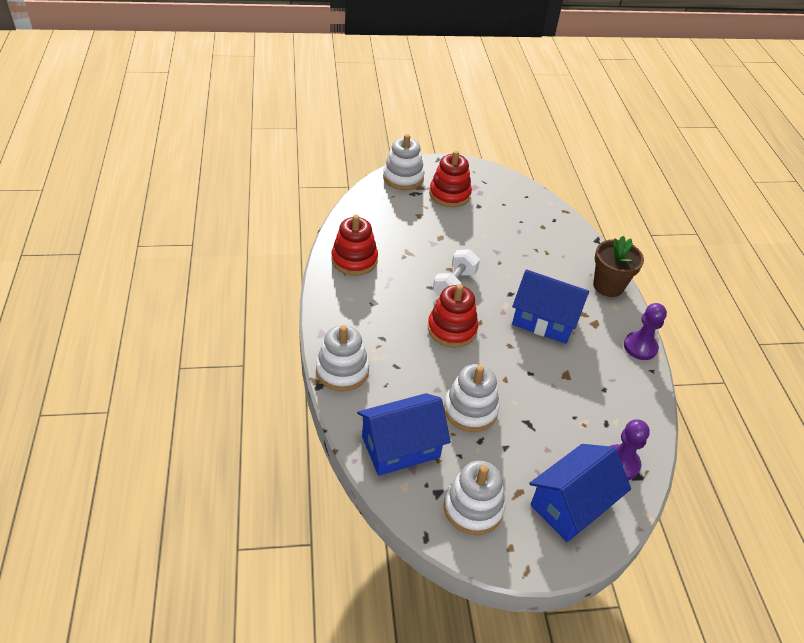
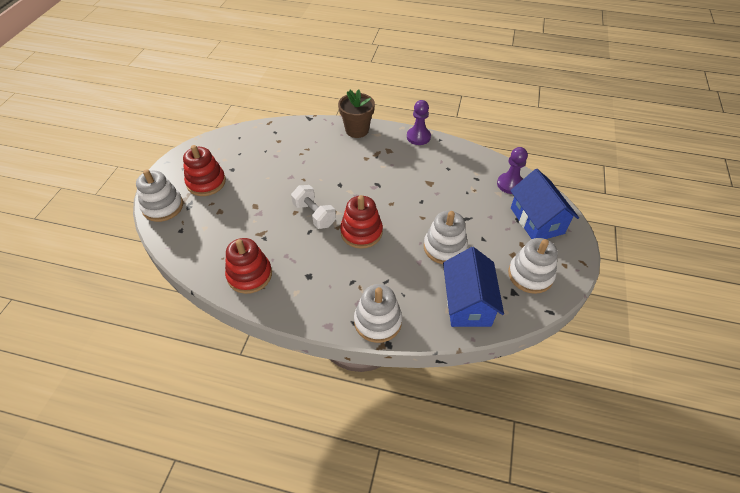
camera: 65 degrees left, 5 degrees up
blue house [512,269,589,344] -> none

